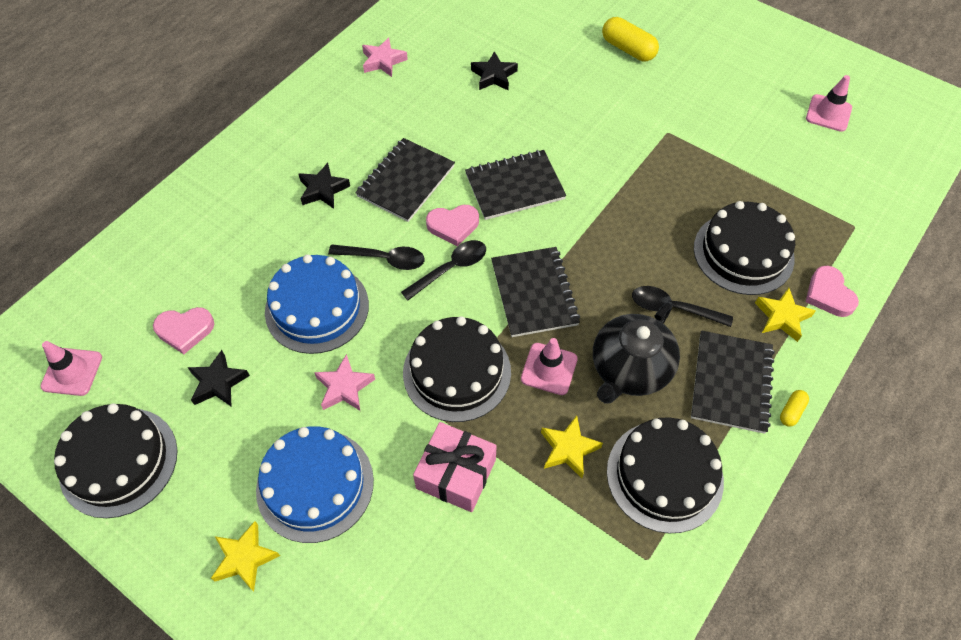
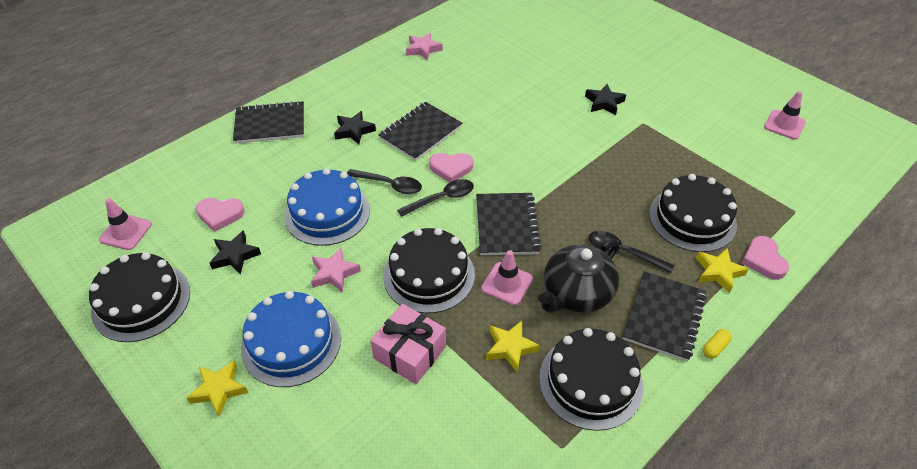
camera: 10 degrees right, 10 degrees down
black notebook [465,150,566,220] -> black notebook moved to [233,101,304,144]
black star [471,51,518,90] -> black star moved to [585,84,626,115]
yellow capsule [602,17,659,61] -> none

